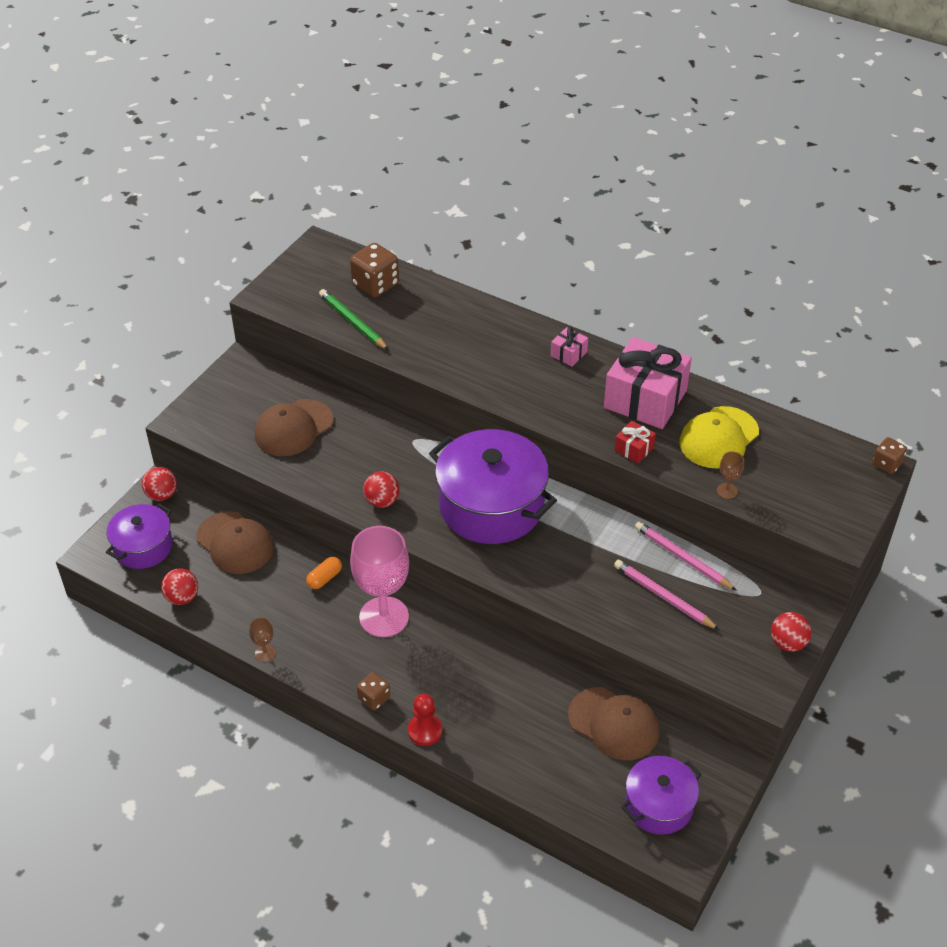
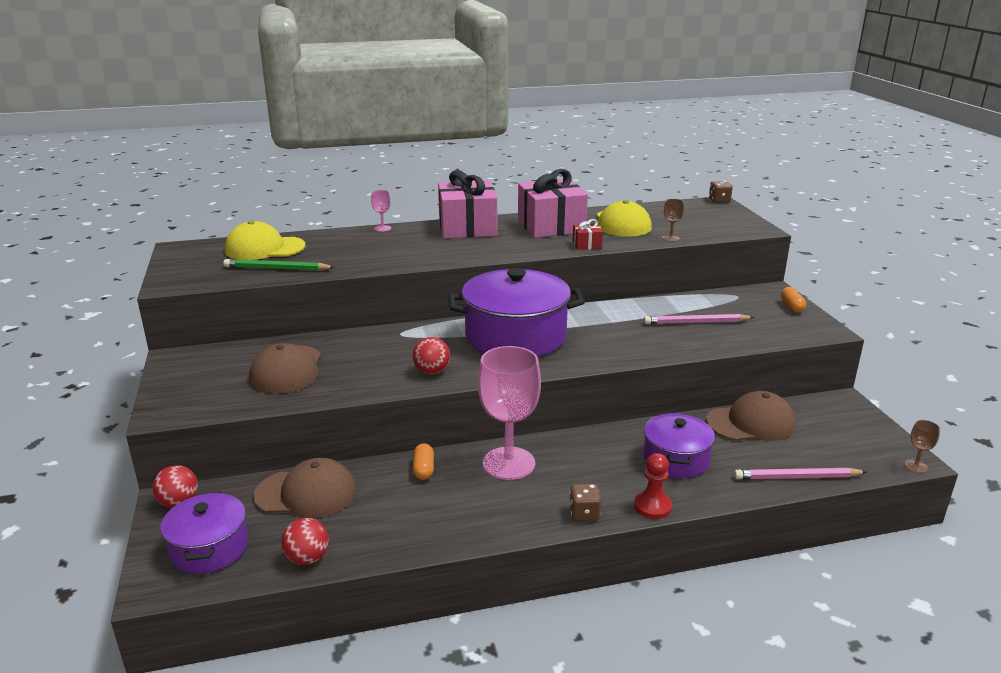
camera: 45 degrees left, 20 degrees down
brown goblet [249,617,276,662] -> brown goblet moved to [904,420,940,473]
brown dice [350,243,399,298] -> yellow cap [225,221,305,260]
pink gift [550,327,588,367] -> pink gift [438,170,497,239], size x2.29
purple pot [621,756,702,835] -> purple pot moved to [643,413,715,478]
pink pencil [635,521,737,591] -> pink pencil moved to [734,468,866,480]
red ball [771,612,811,652] -> orange capsule [781,287,806,313]
none -> pink goblet [371,190,391,232]

